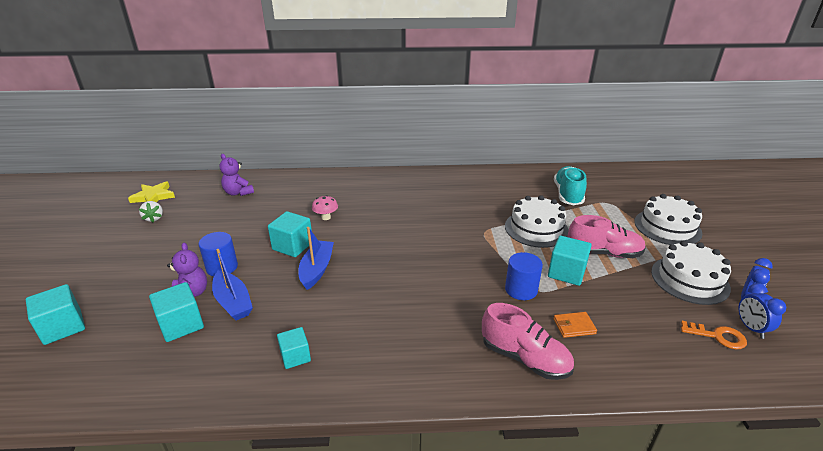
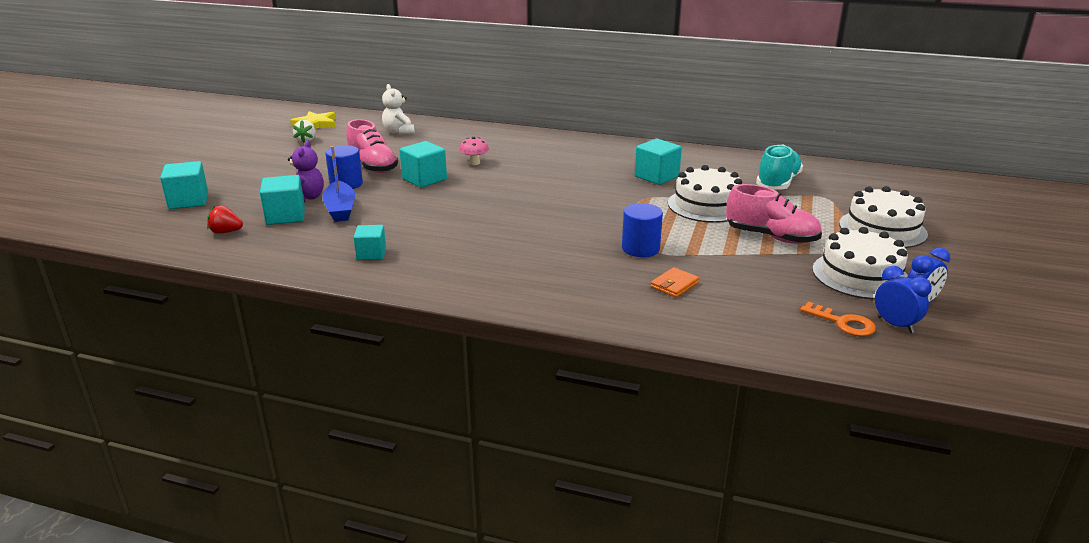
camera: 20 degrees right, 5 degrees down
purple teddy bear [220,154,254,196] -> white teddy bear [382,84,415,135]
blue boat [298,227,334,290] -> none
pink shoe [482,303,574,380] -> pink shoe moved to [346,119,398,173]
turquoise cube [548,236,592,286] -> turquoise cube moved to [635,139,682,185]
orange wallet [553,312,597,338] -> orange wallet turned 60 degrees counterclockwise [651,267,699,298]
blue clock [739,283,786,339] -> blue clock turned 135 degrees clockwise [875,266,932,333]
none -> red strawberry [207,205,243,234]

